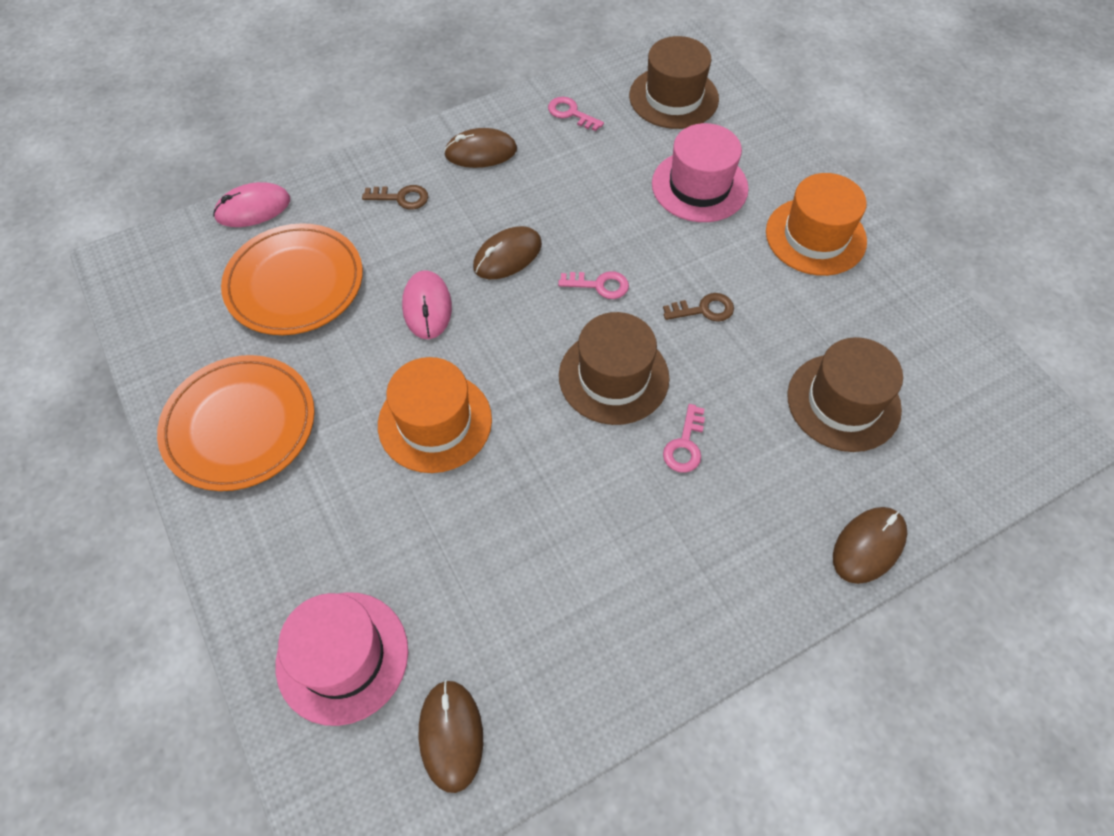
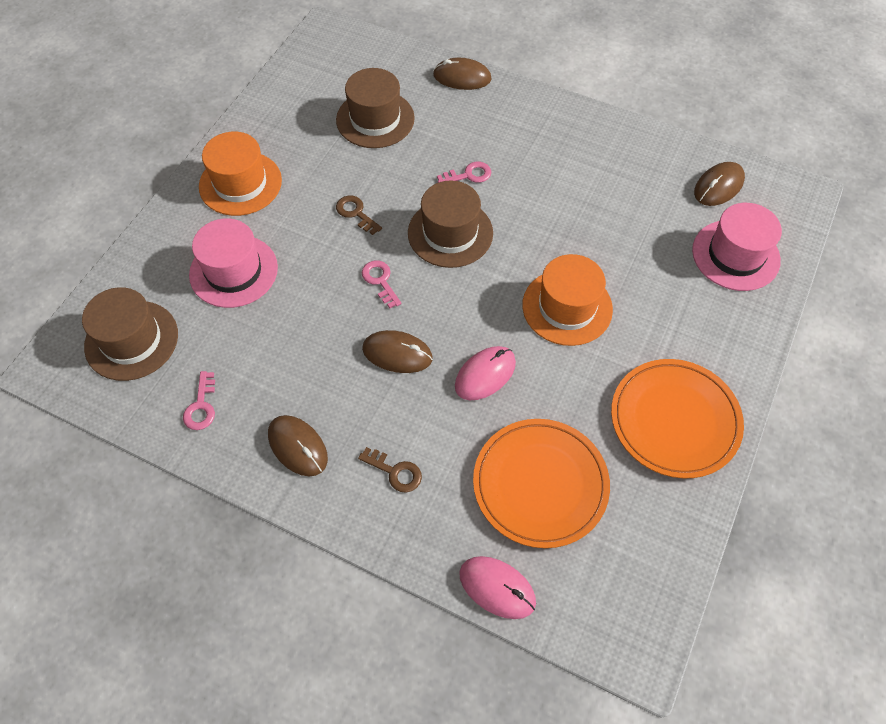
camera: 125 degrees left, 0 degrees up
brown key [362,185,428,210] -> brown key turned 150 degrees clockwise [358,447,422,493]

